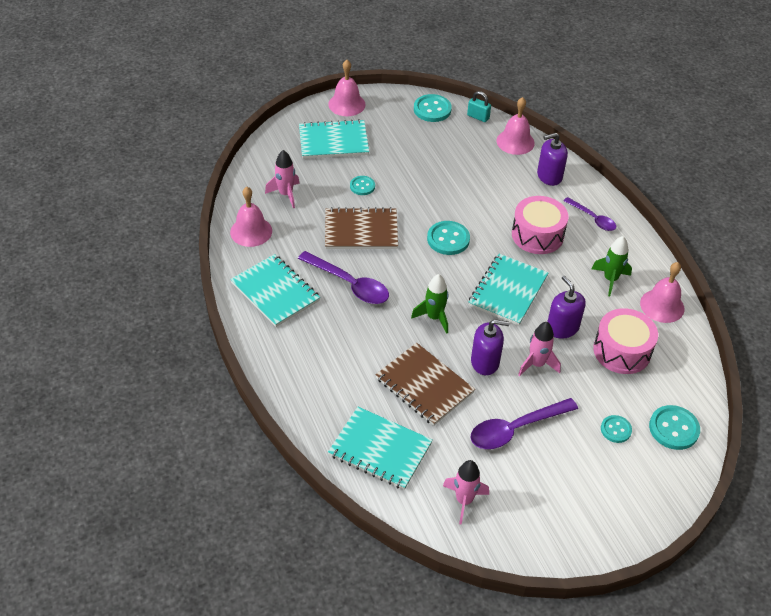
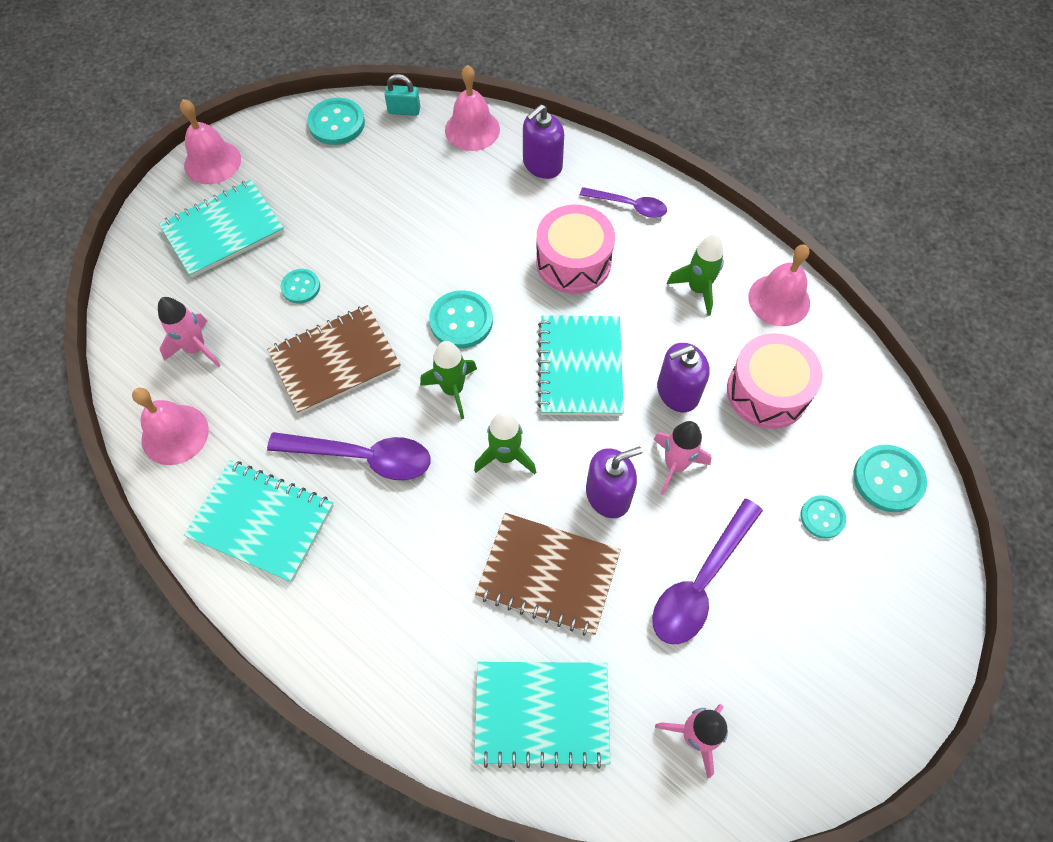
camera: 25 degrees left, 15 degrees up
purple soap dispenser [547,276,586,339] -> purple soap dispenser turned 60 degrees counterclockwise [657,343,710,412]
none -> green rocket [420,341,477,419]

